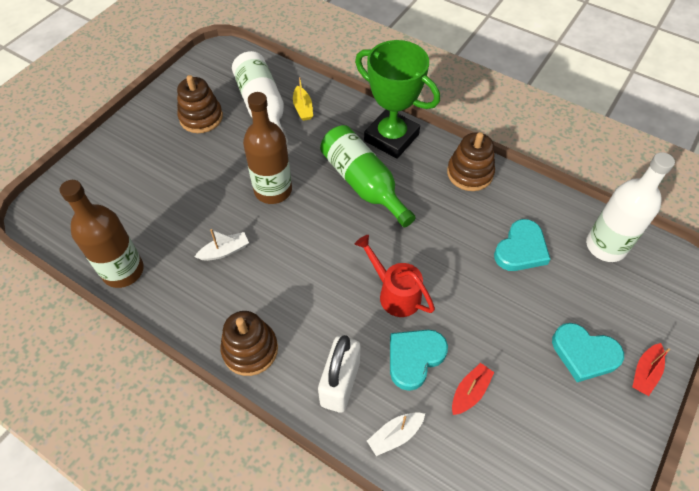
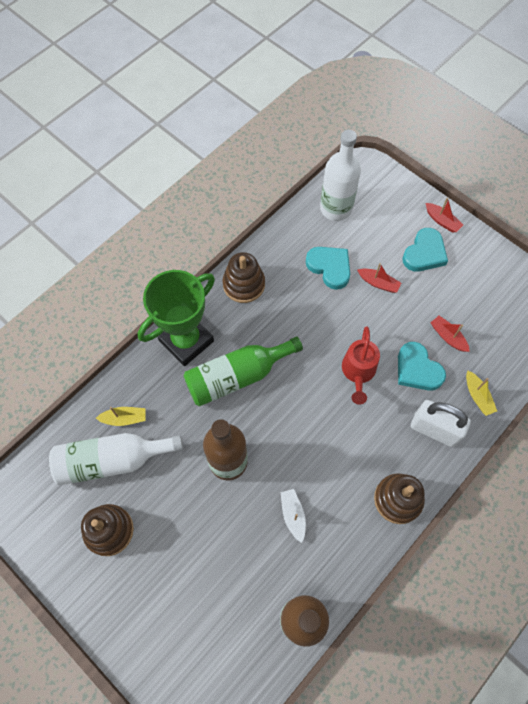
camera: 80 degrees left, 10 degrees up
red watering can [354,235,435,317] -> red watering can turned 45 degrees counterclockwise [342,326,380,405]
white boat [367,412,425,456] -> yellow boat [466,370,497,416]
none -> red boat [357,263,401,293]

